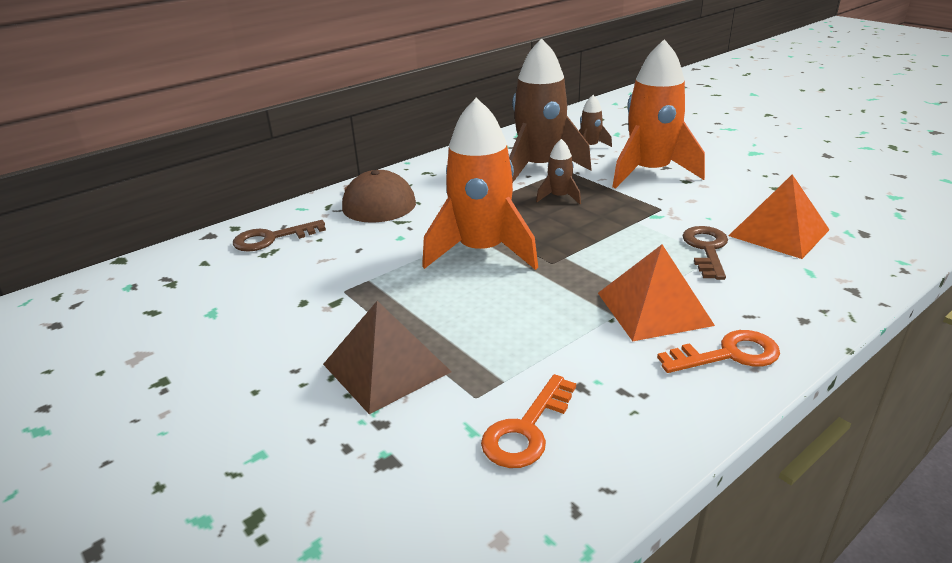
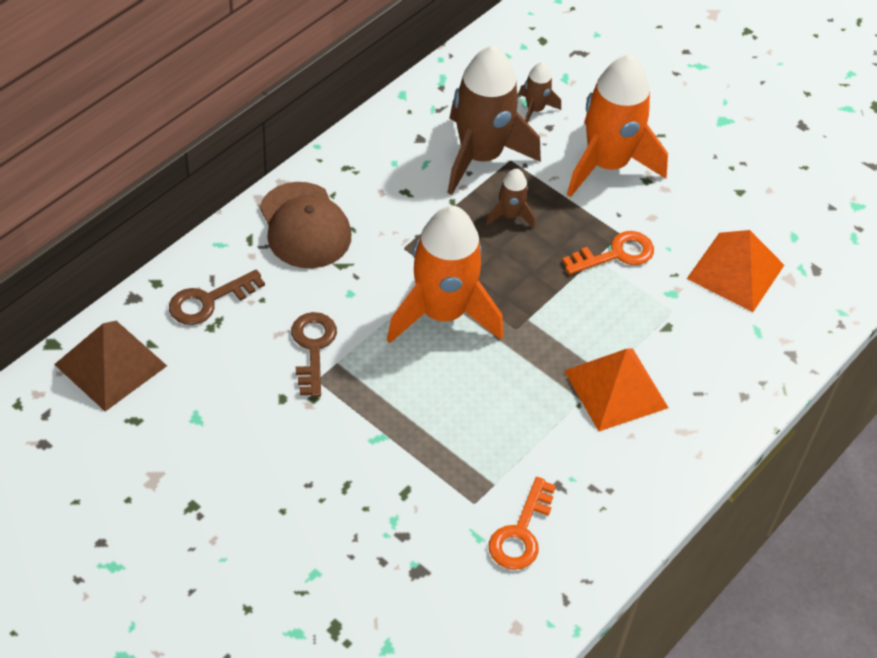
camera: 15 degrees left, 20 degrees up
brown pyramid [323,301,452,414] -> brown pyramid moved to [54,321,167,411]
orange key [657,330,780,373] -> orange key moved to [562,231,654,275]
brown key [682,226,728,280] -> brown key moved to [291,312,337,397]

